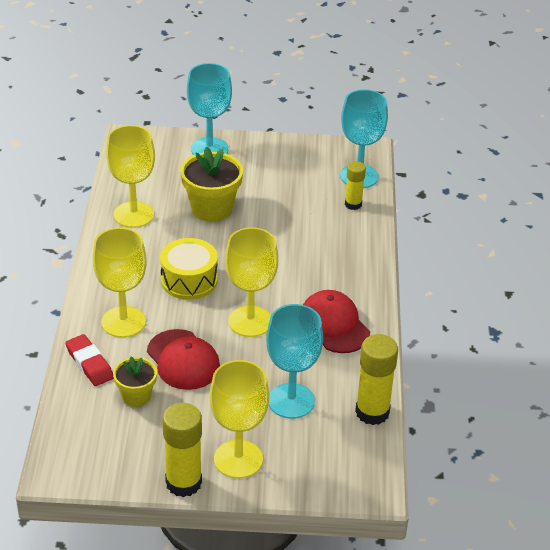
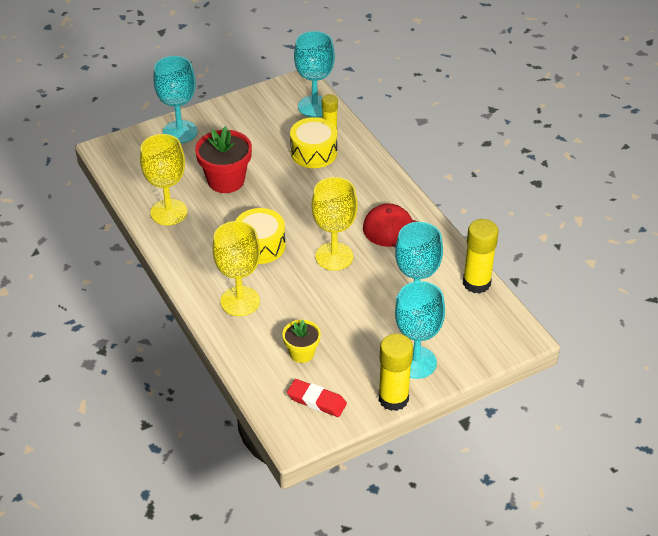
camera: 30 degrees left, 5 degrees up
red eraser [65,334,114,386] -> red eraser moved to [287,379,347,417]
red cap [147,329,220,390] -> none
yellow flower pot [180,147,243,222] -> red flower pot [195,126,252,193]
yellow goblet [210,360,269,478] -> turquoise goblet [395,281,445,379]
none -> yellow drum [290,117,337,168]

